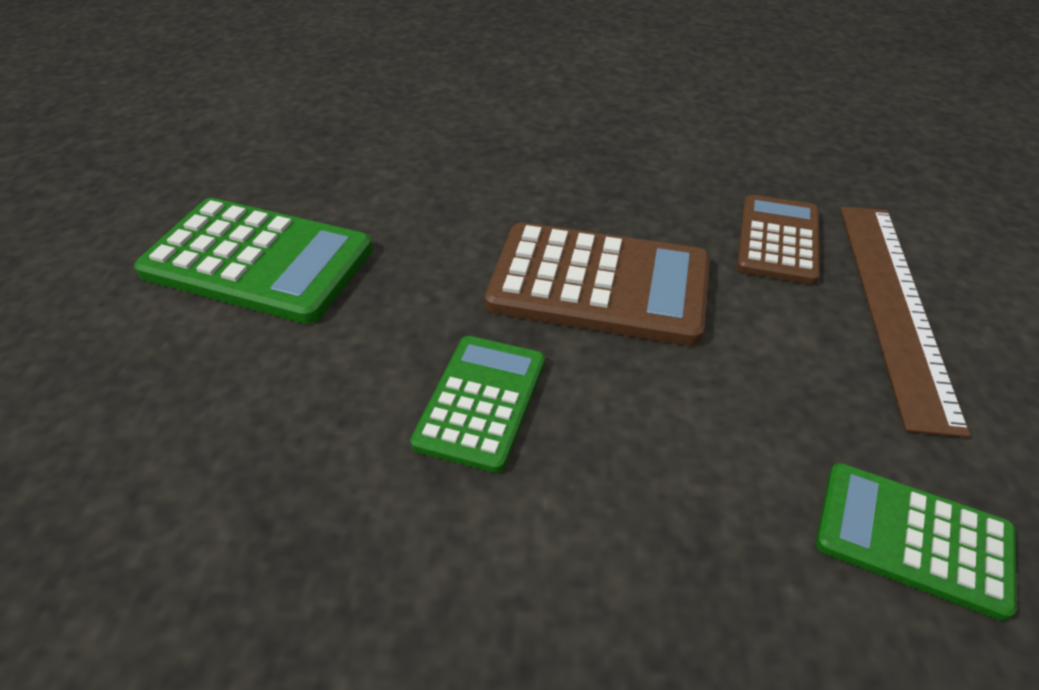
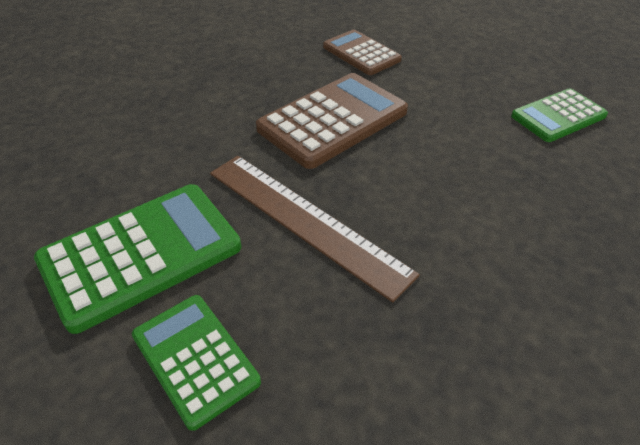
camera: 55 degrees left, 0 degrees up
green calculator [411,336,545,473] -> green calculator moved to [132,295,261,431]
brown ruler [840,207,970,438] -> brown ruler moved to [210,156,420,302]

